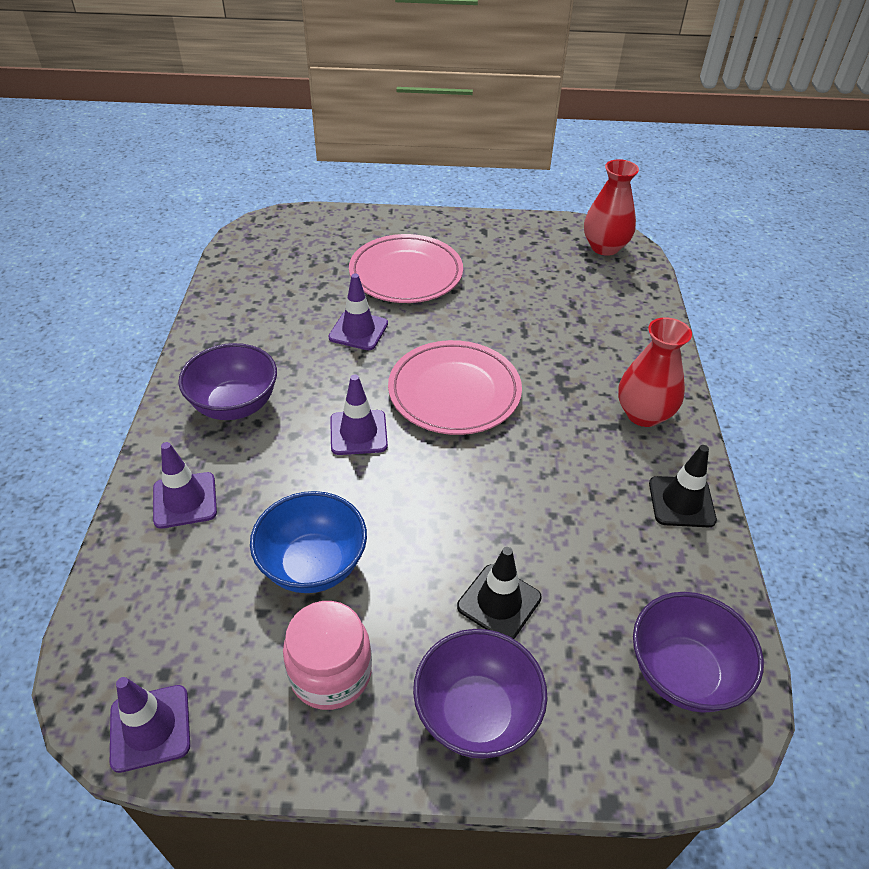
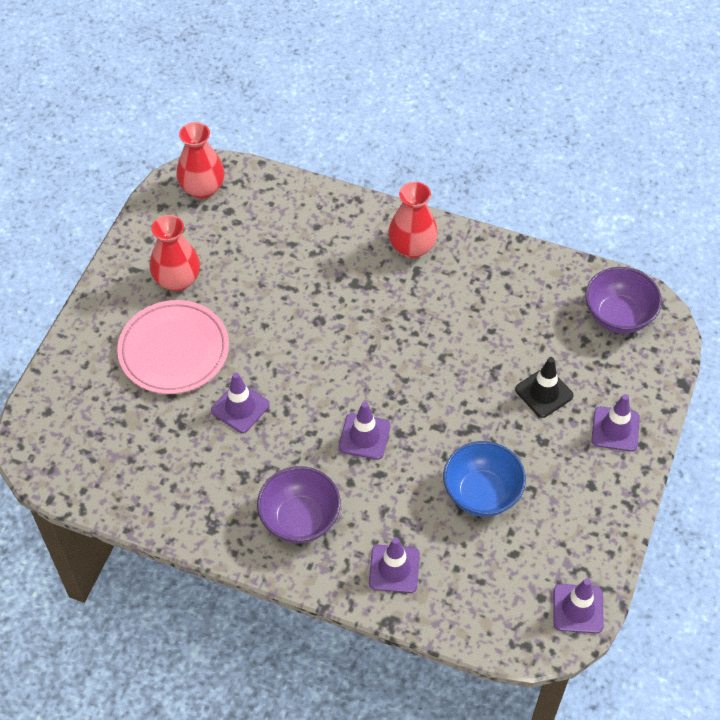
camera: 70 degrees left, 10 degrees up
pink jar [283,601,372,710] -> none
pink plate [388,340,522,435] -> none
purple bowl [413,629,547,759] -> purple traffic cone [591,394,640,451]
black traffic cone [649,445,717,527] -> none
none -> red vase [150,215,200,292]

